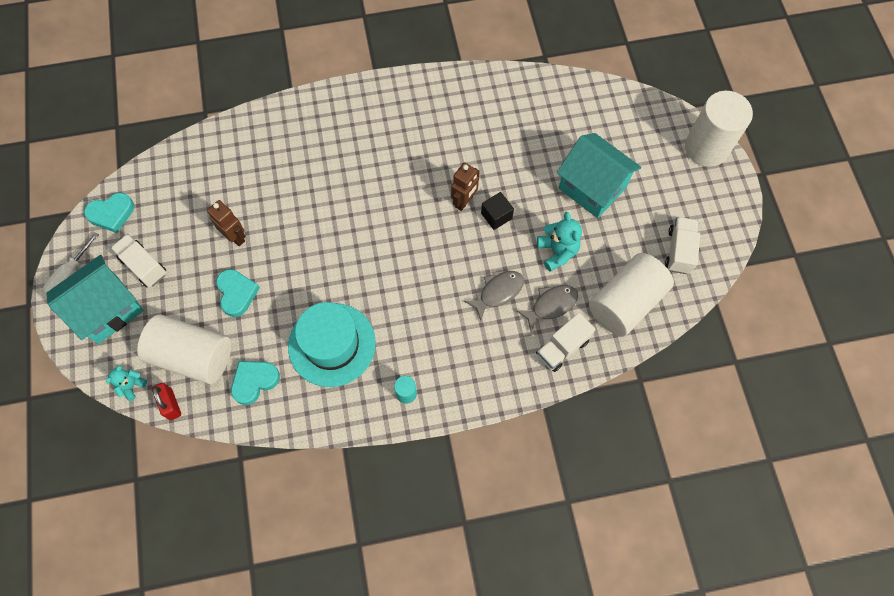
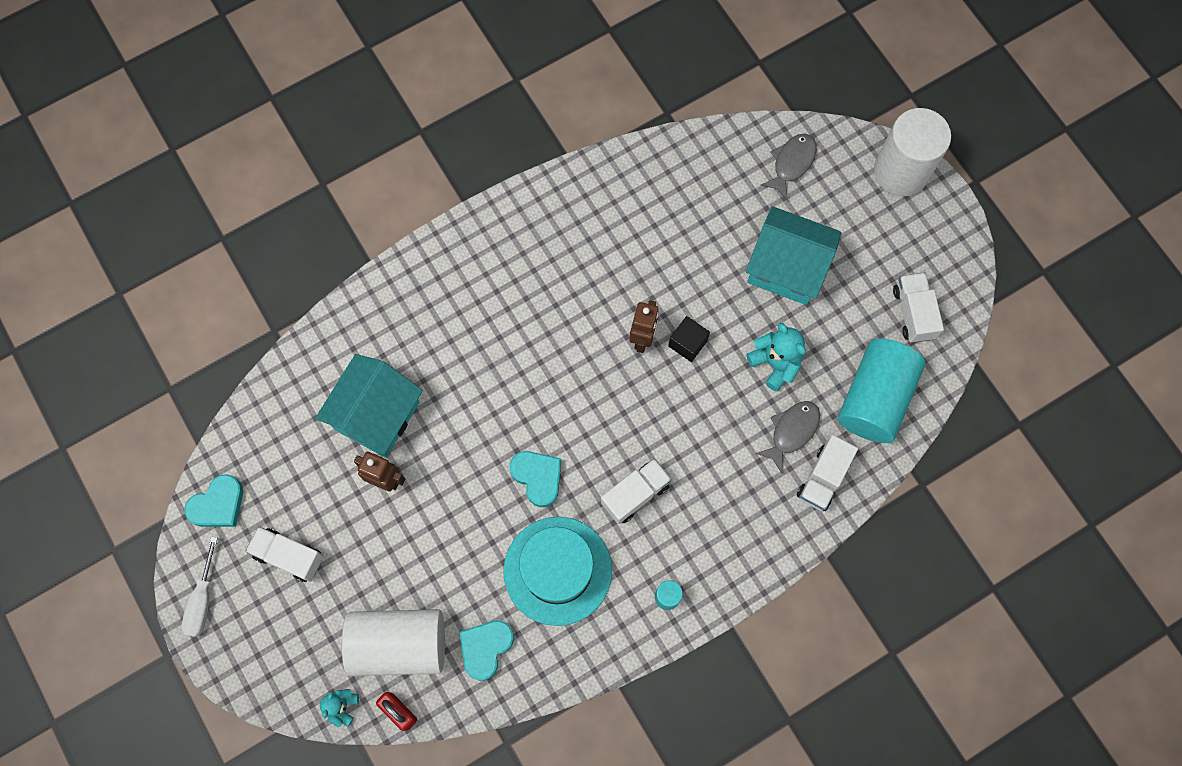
camera: 20 degrees left, 5 degrees up
turquoise house [46,255,144,344] -> turquoise house moved to [315,354,423,458]
turquoise heart [216,269,260,317] -> turquoise heart moved to [510,451,561,507]
grey fish [464,271,524,320] -> grey fish moved to [760,134,817,200]
white cylinder [589,253,674,337] -> turquoise cylinder [838,338,926,443]
none -> white truck [601,458,672,524]

